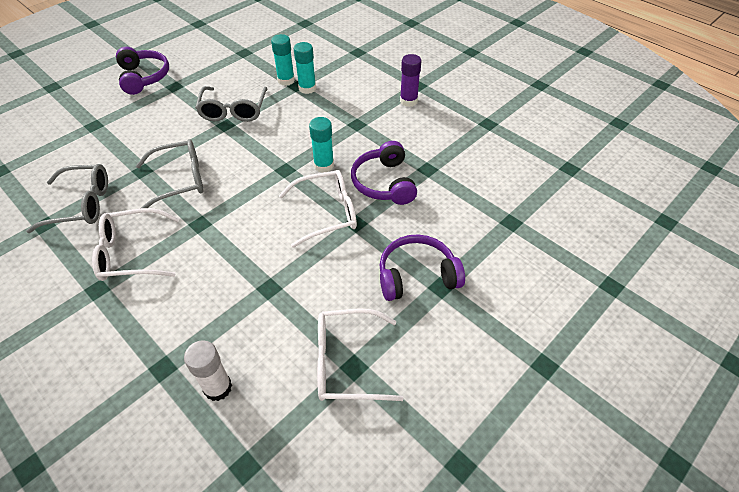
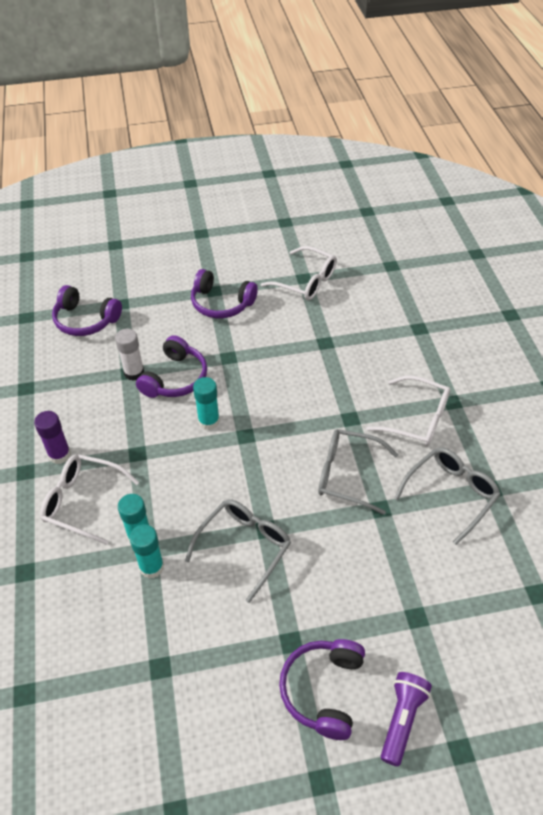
camera: 145 degrees left, 0 degrees up
grey glasses [26,164,108,233] -> grey glasses turned 105 degrees clockwise [394,447,501,545]
white glue stick [184,340,232,401] -> white glue stick moved to [115,329,144,381]
white glasses [279,170,357,248] -> white glasses moved to [40,454,139,545]
none -> purple headphones [52,285,122,336]
none -> purple flashlight [381,672,432,767]

